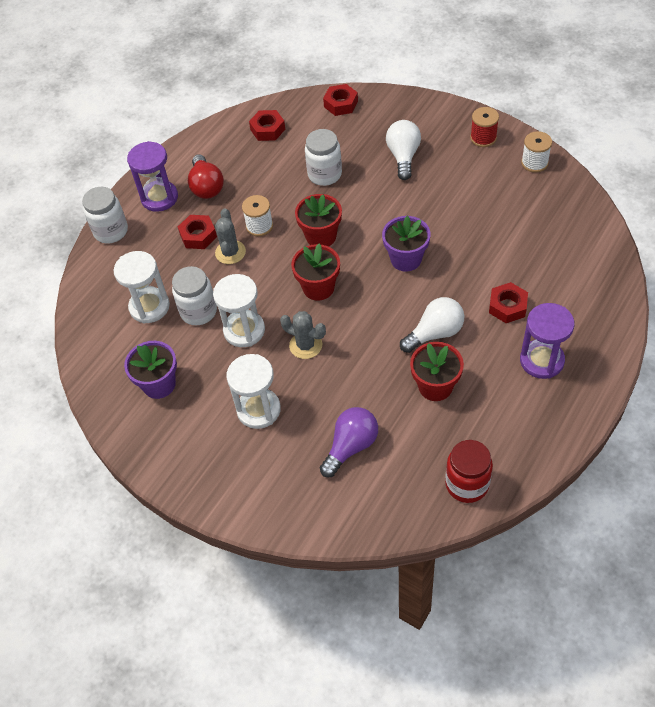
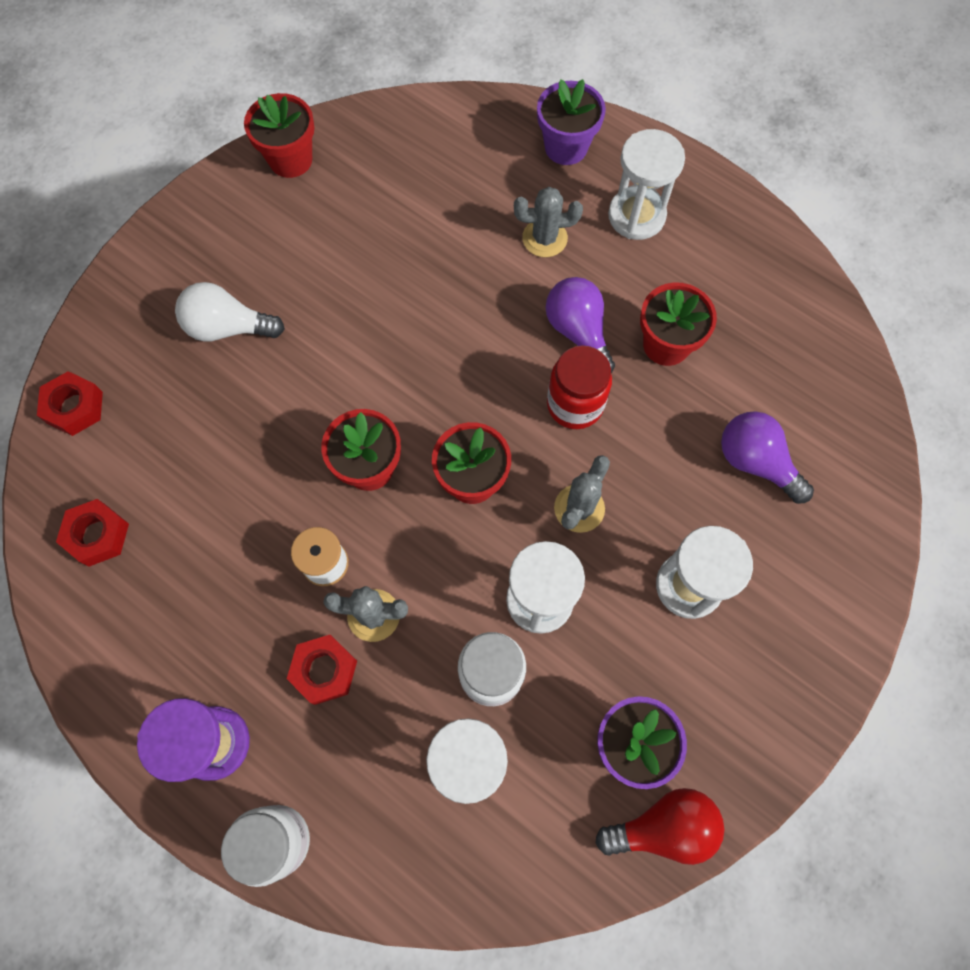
camera: 90 degrees left, 15 degrees up
red light bulb [188,154,224,199] -> red light bulb moved to [595,788,724,865]
white jar [305,129,342,186] -> none
purple flower pot [382,216,431,272] -> purple flower pot moved to [537,79,606,165]
white light bulb [400,297,464,353] -> purple light bulb [546,277,615,373]
red jar [445,440,493,503] -> red jar moved to [547,346,612,429]
red spool [470,107,499,147] -> none
red nut [489,282,528,323] -> grey cactus [514,187,583,257]
purple hourglass [520,303,574,379] -> white hourglass [608,129,685,240]
white spool [521,131,552,173] -> red flower pot [244,93,315,178]

